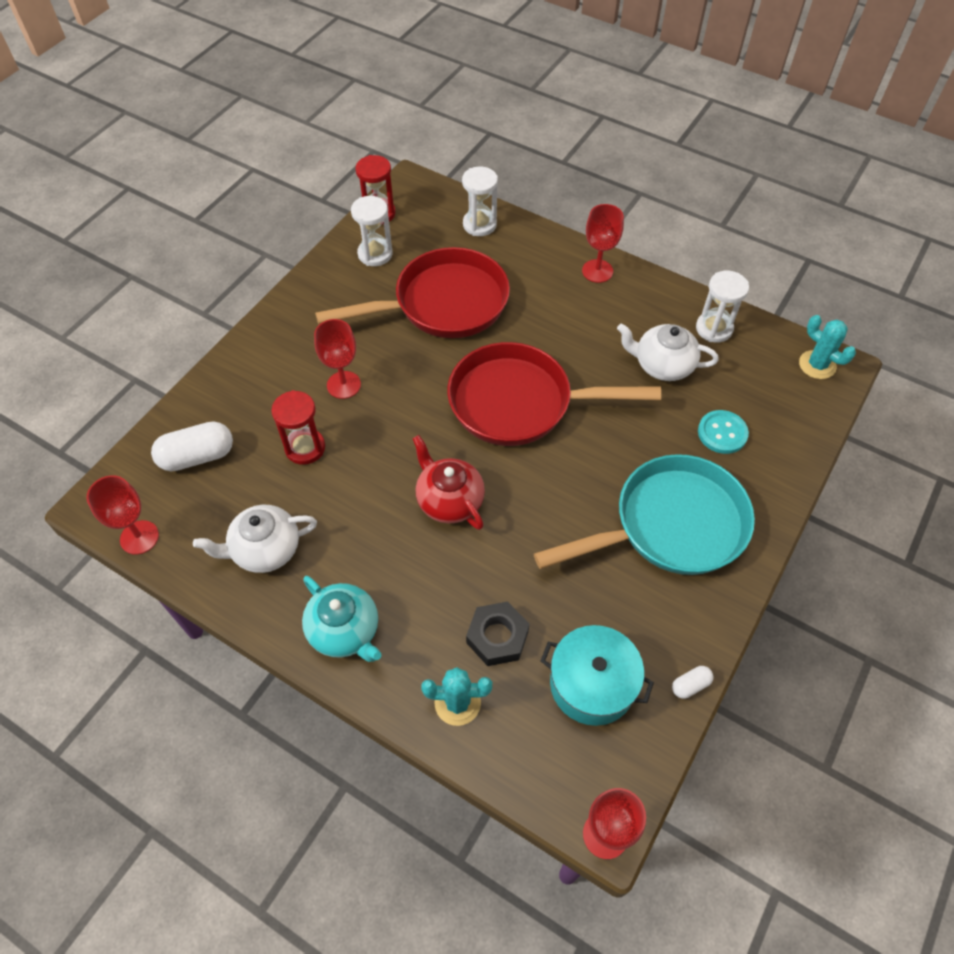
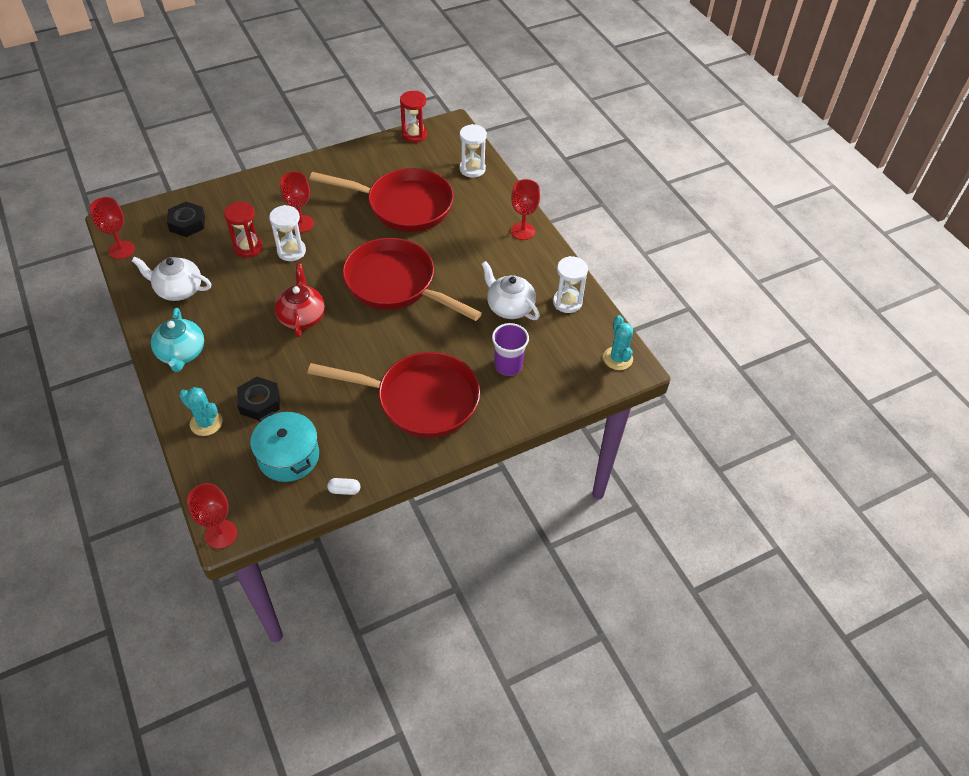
camera: 30 degrees right, 5 degrees down
white capsule [151,421,233,471] -> black nut [167,202,205,237]
white hourglass [351,196,393,266] -> white hourglass moved to [269,205,306,261]
turquoise pan [534,454,755,575] -> red pan [308,352,480,438]
turquoise button [698,410,749,454] -> purple cup [492,323,529,376]

